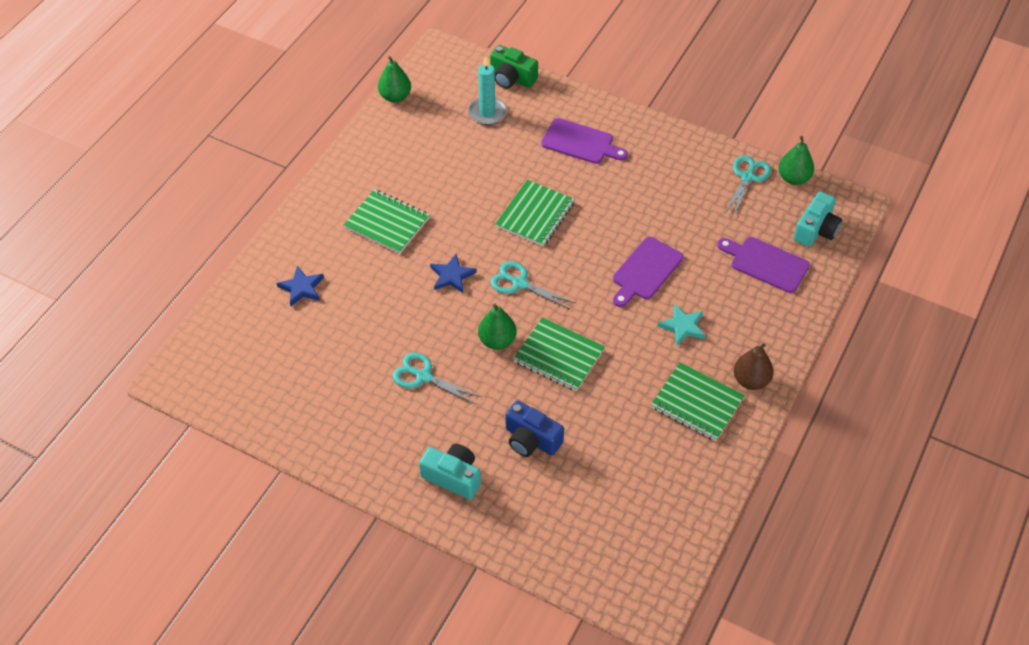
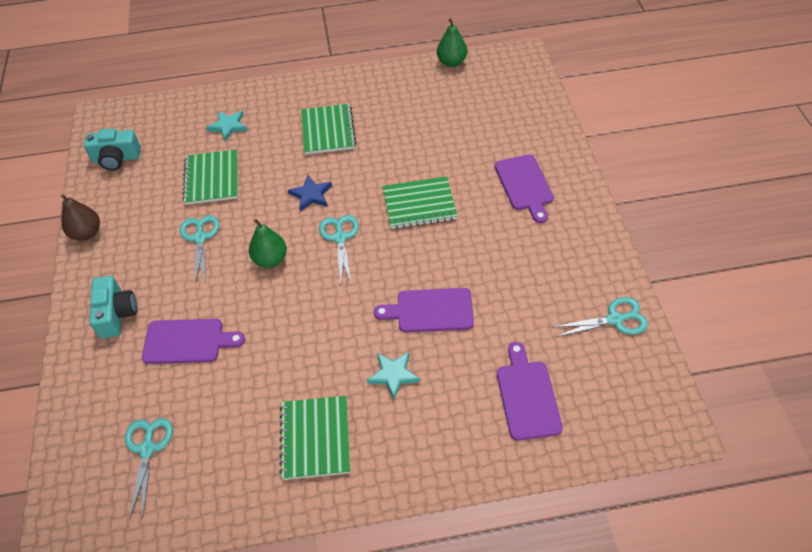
camera: 55 degrees right, 0 degrees up
blue star [276,266,324,306] -> turquoise star [206,111,248,141]
turquoise candle [468,56,507,125] -> none
green camera [490,45,538,89] -> none
blue camera [506,400,564,457] -> purple cutting board [142,319,245,364]
green notebook [513,317,605,391] -> green notebook moved to [182,149,238,205]
brown pear [734,343,774,390] -> brown pear moved to [61,194,100,241]
green pear [779,136,814,185] -> none
turquoise camera [794,191,842,247] -> turquoise camera moved to [84,128,141,170]
none -> turquoise scissors [125,418,173,518]

